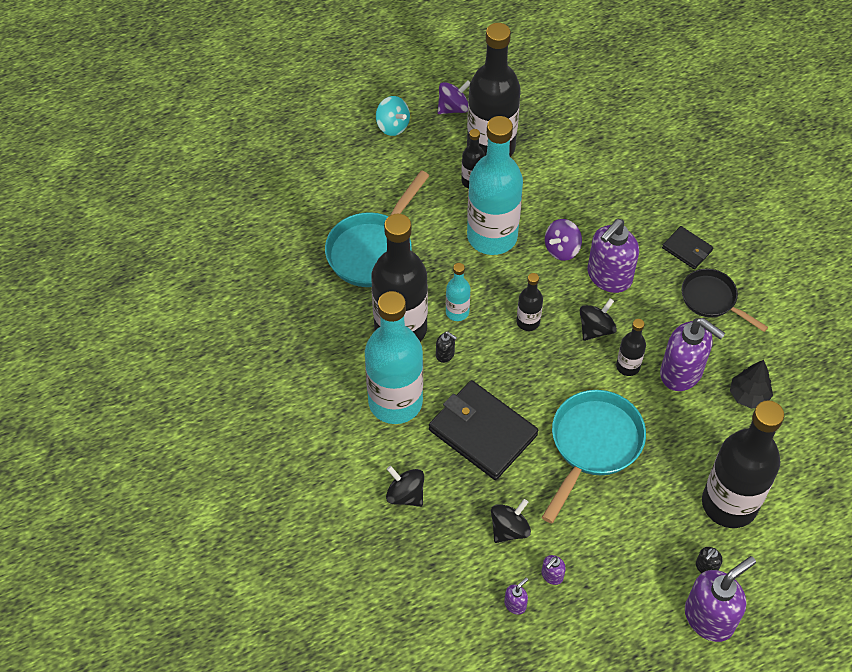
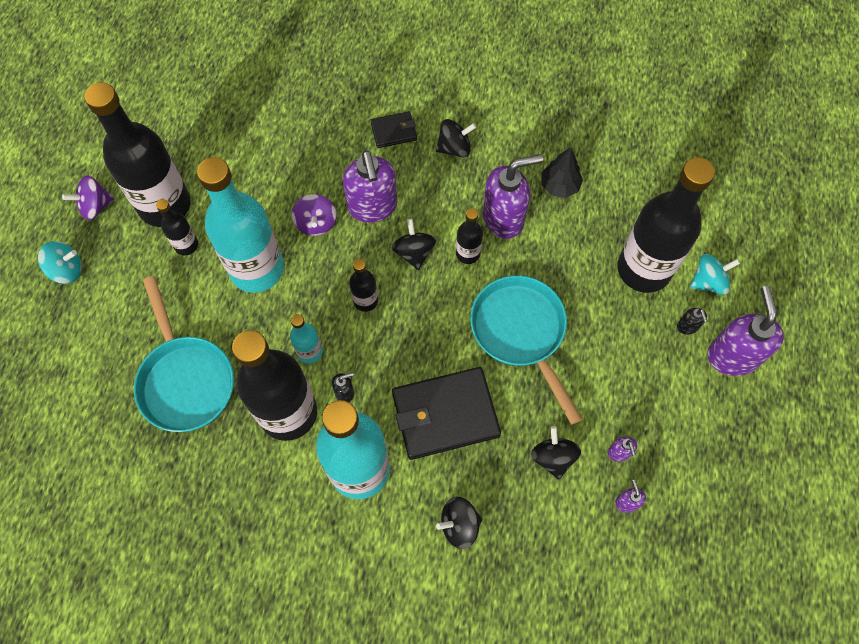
camera: 55 degrees left, 10 degrees up
purple spinning top [437,81,470,114] -> purple spinning top turned 120 degrees counterclockwise [62,175,115,220]
black pan [681,269,768,332] -> black spinning top [436,119,476,157]
none -> turquoise spinning top [690,254,740,295]

